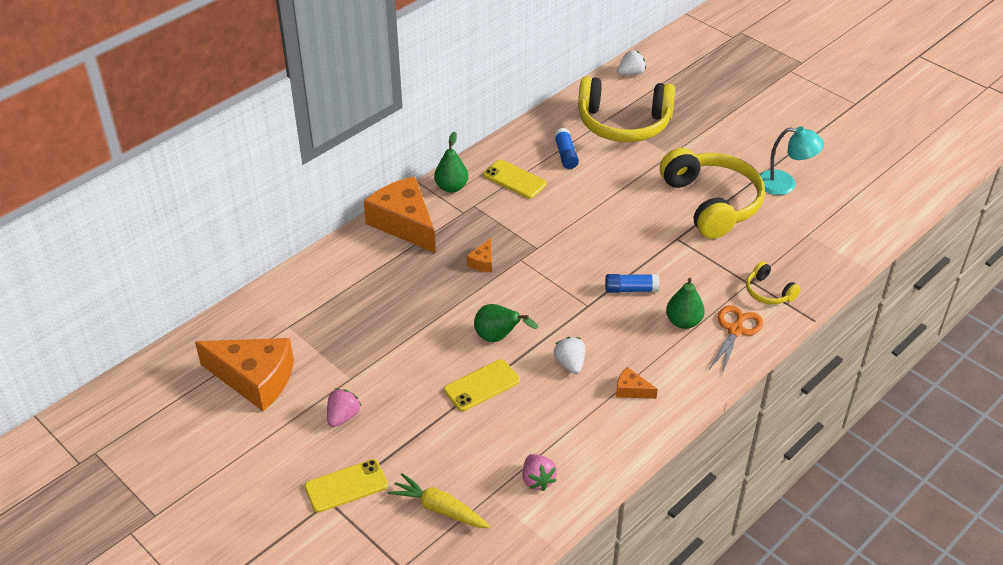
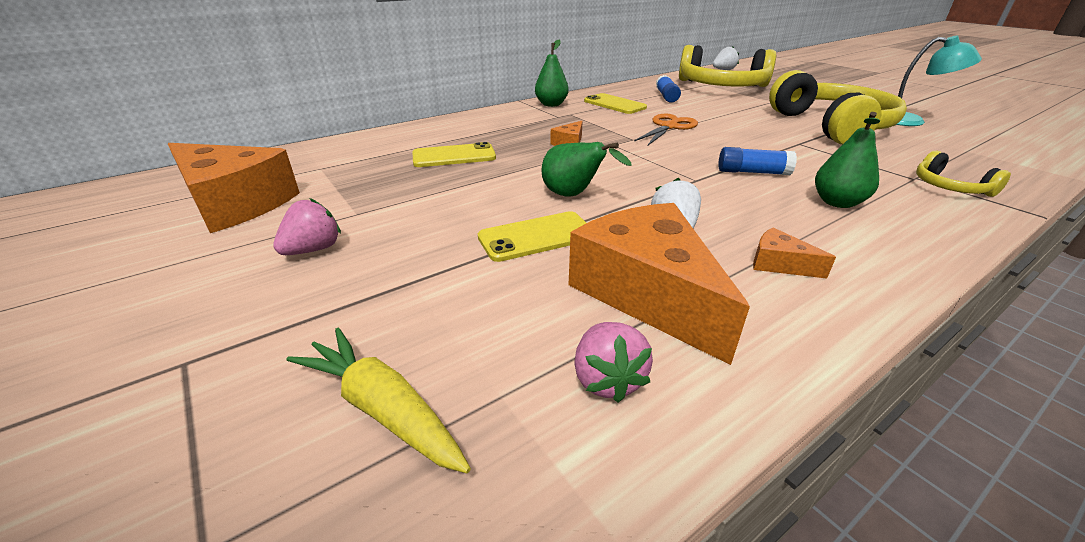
camera: 10 degrees right, 10 degrees down
yellow phone [304,459,388,513] -> yellow phone moved to [412,142,496,167]
orange cheese [364,177,436,253] -> orange cheese moved to [569,203,750,365]
orange scissors [709,305,763,374] -> orange scissors moved to [634,114,698,145]

